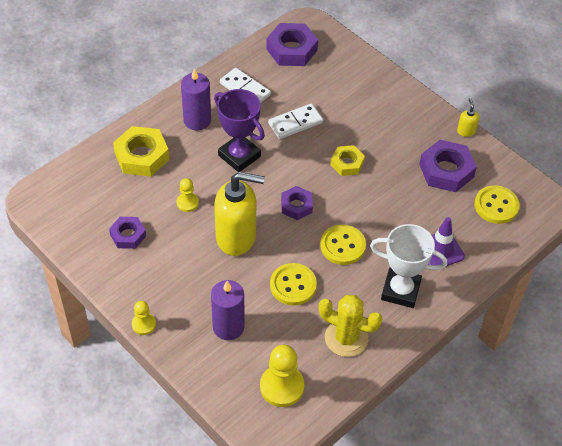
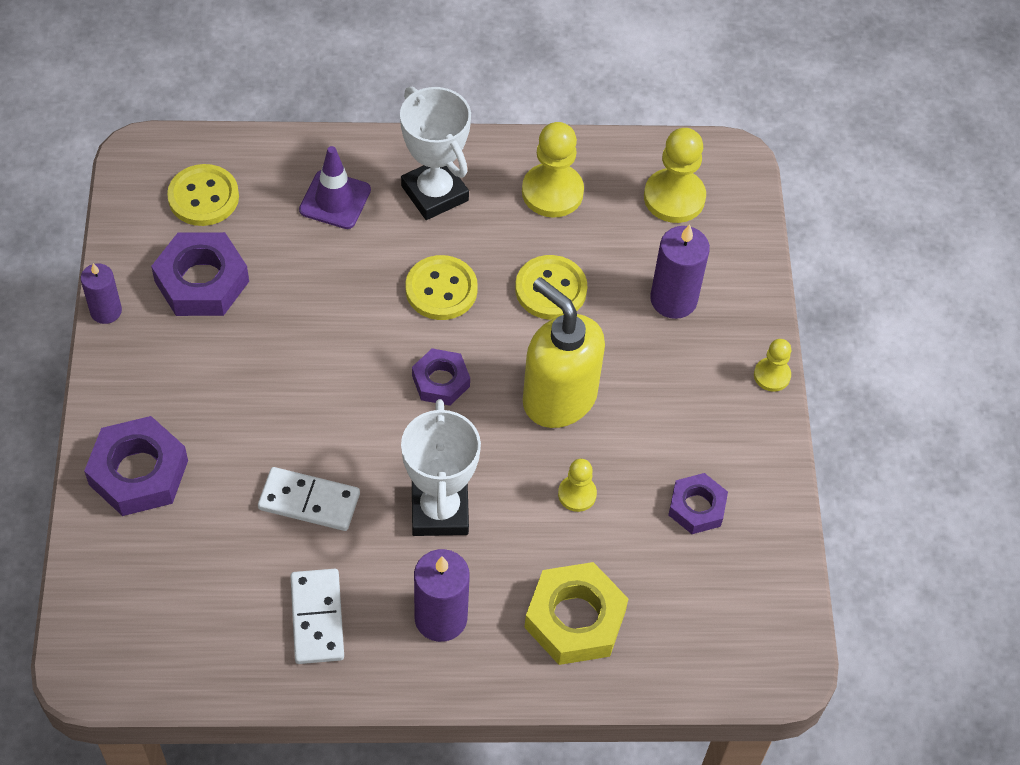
camera: 140 degrees left, 5 degrees up
purple trophy [214,89,265,172] -> white trophy [401,399,481,536]
purple nut [266,23,318,66] -> purple nut moved to [84,416,188,516]
yellow cactus [319,295,382,357] -> yellow pawn [522,122,584,218]
yellow nut [331,145,365,176] -> none
yellow soap dispenser [457,98,479,137] -> purple candle [81,263,122,324]

